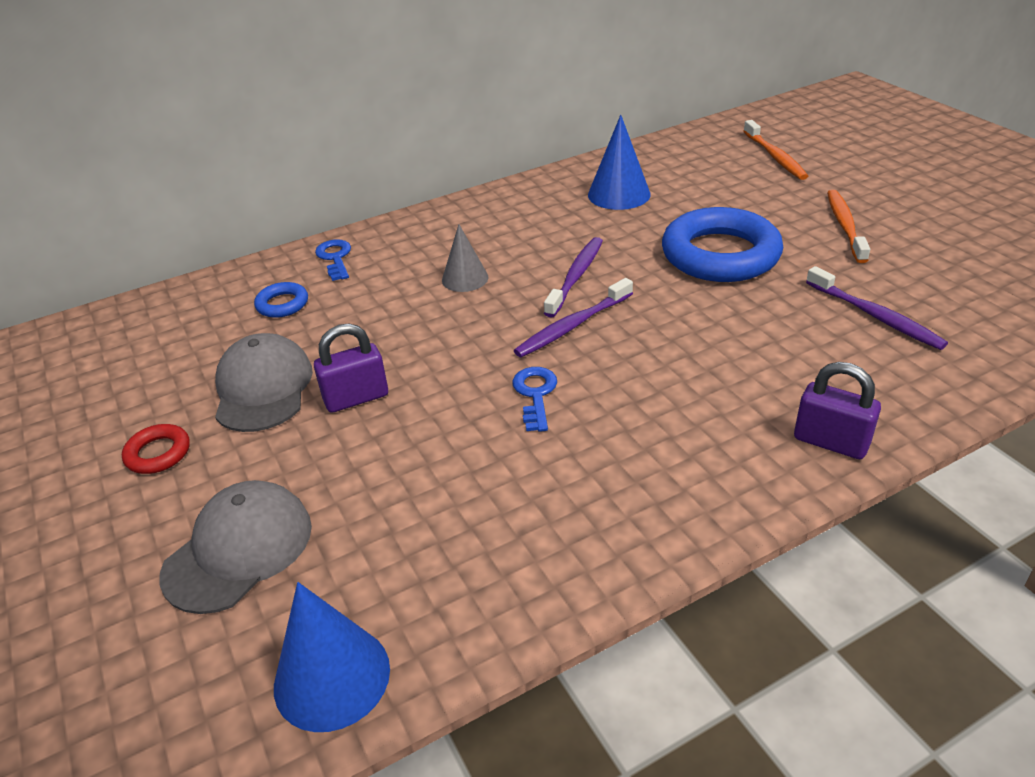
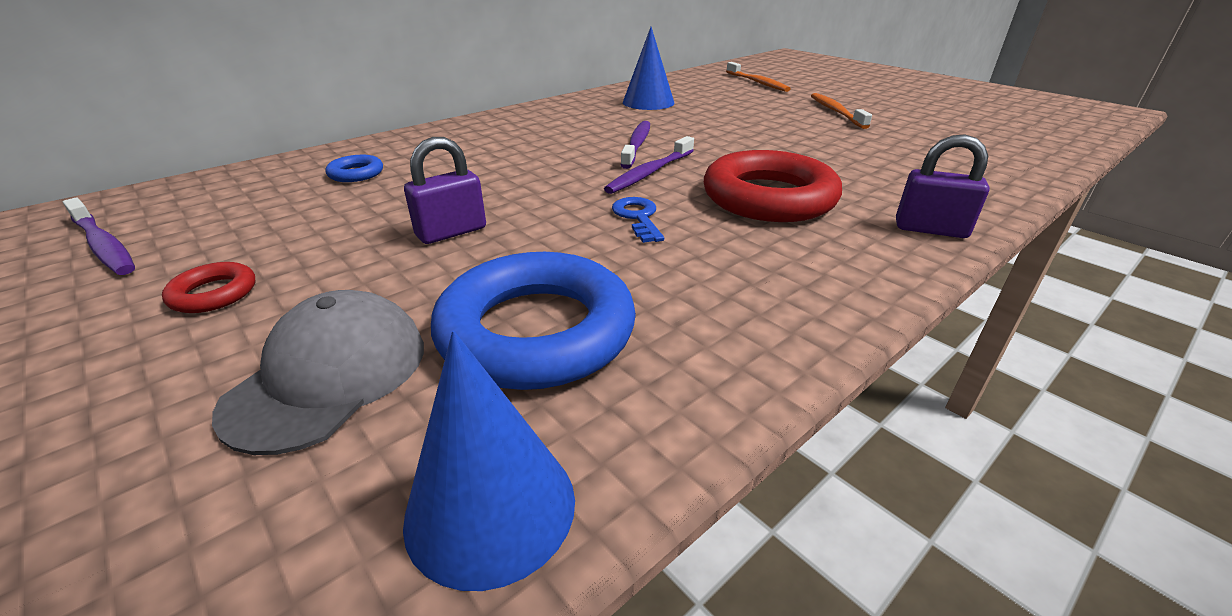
camera: 15 degrees left, 5 degrees down
grey cap [215,333,313,432] -> none
blue key [315,240,351,281] -> none
grey cone [442,224,488,292] -> none
blue ring [662,207,783,282] -> blue ring moved to [431,252,636,390]
purple toothbrush [806,266,948,350] -> purple toothbrush moved to [63,198,135,275]
none -> red ring [704,150,842,222]

